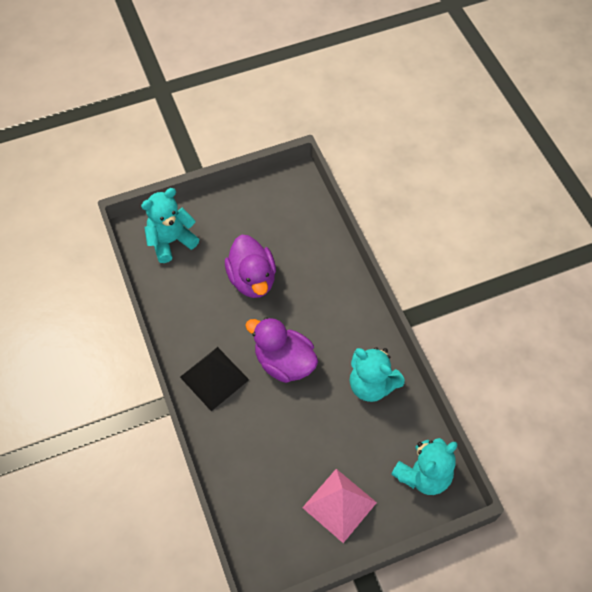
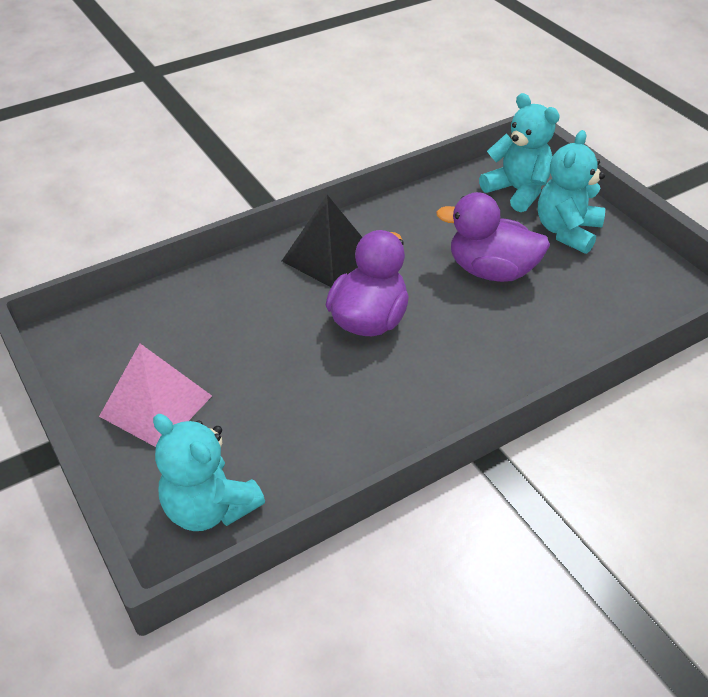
camera: 80 degrees right, 15 degrees down
purple duck [225,234,276,298] -> purple duck turned 45 degrees clockwise [436,192,550,282]
turquoise teddy bear [350,347,405,402] -> turquoise teddy bear moved to [538,130,605,254]

